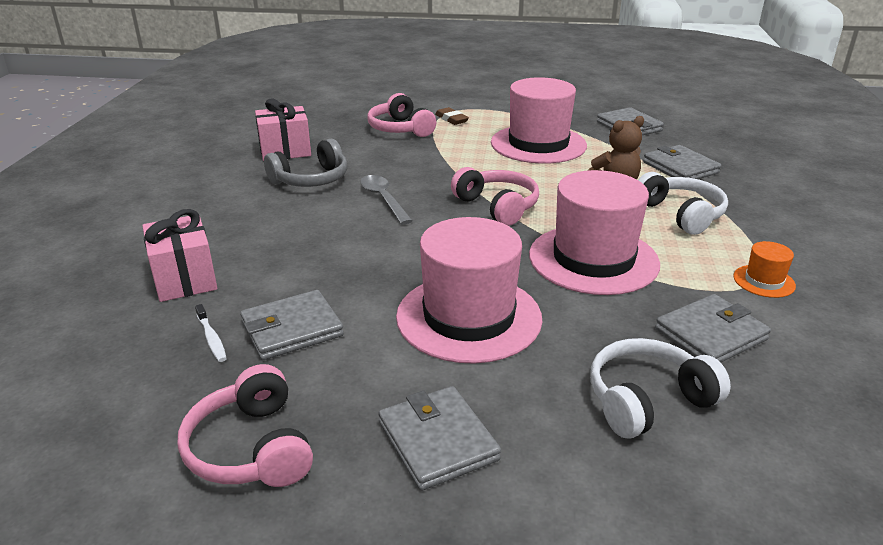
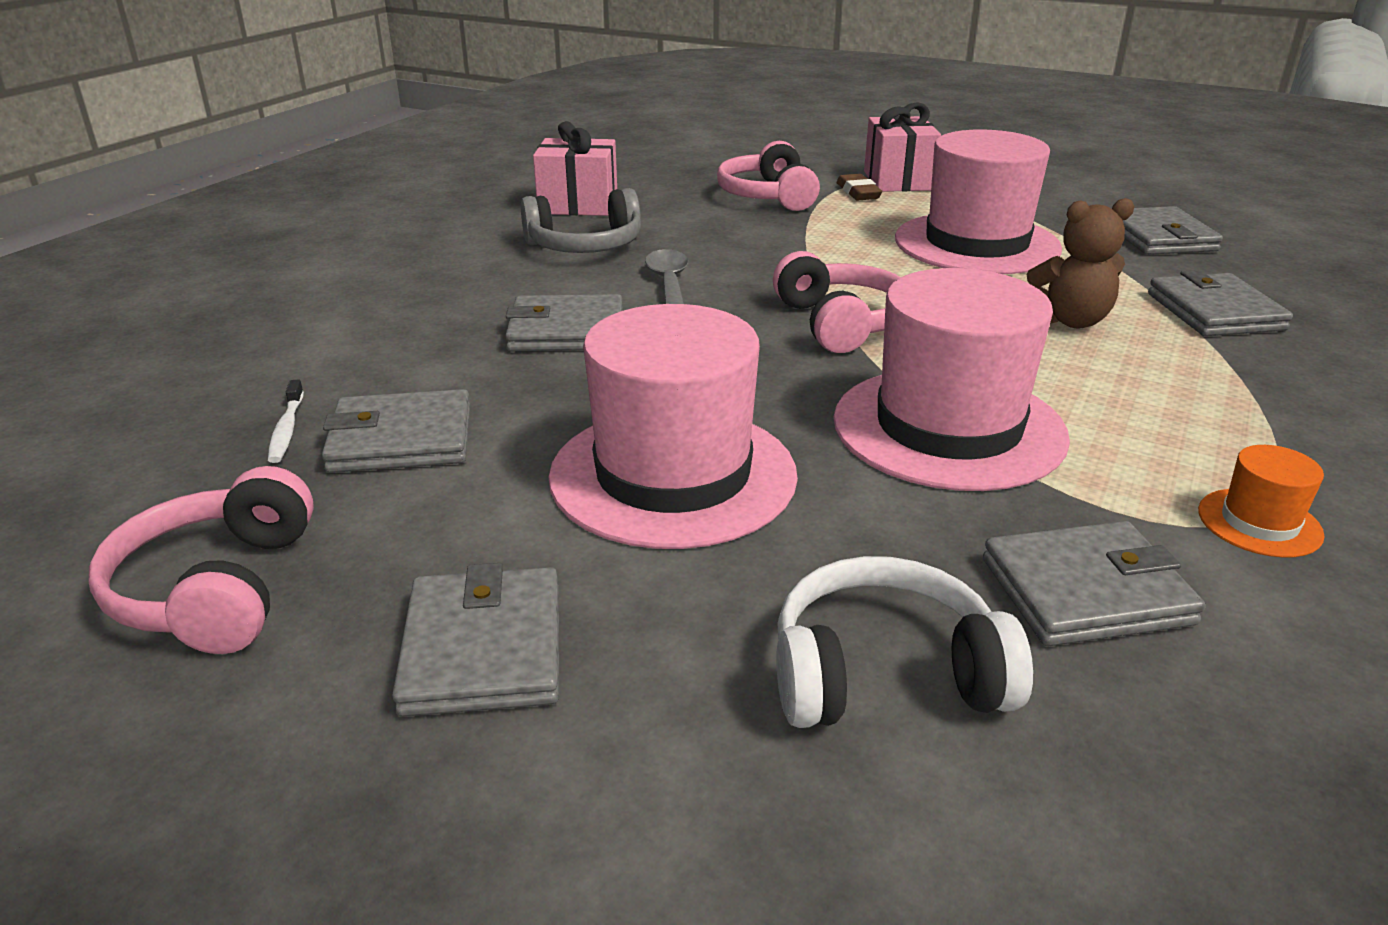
camera: 20 degrees right, 0 degrees up
pink gift [142,209,217,302] -> pink gift moved to [864,102,941,192]
white headphones [638,172,728,235] -> none
none -> grey wallet [505,294,623,351]

